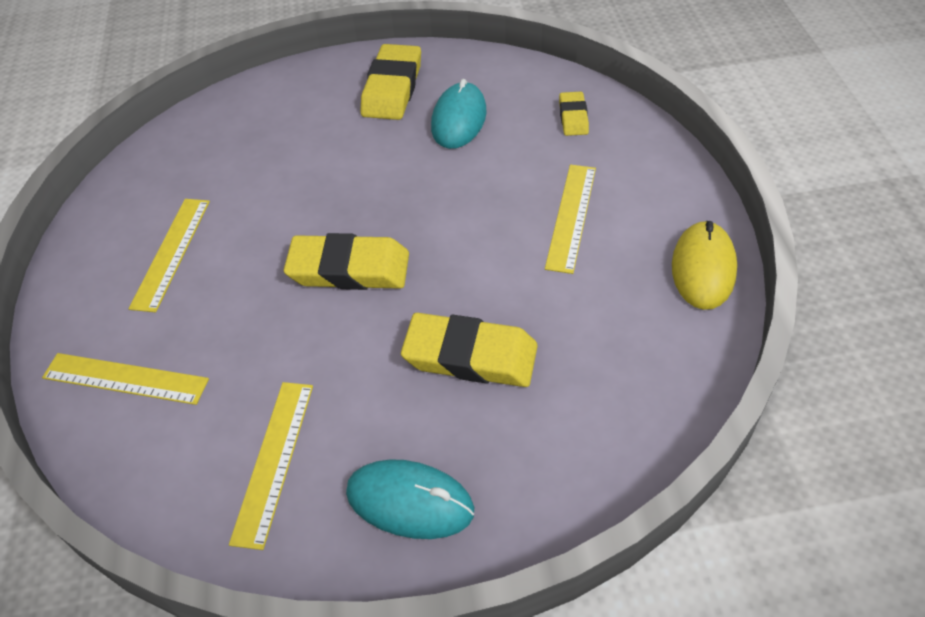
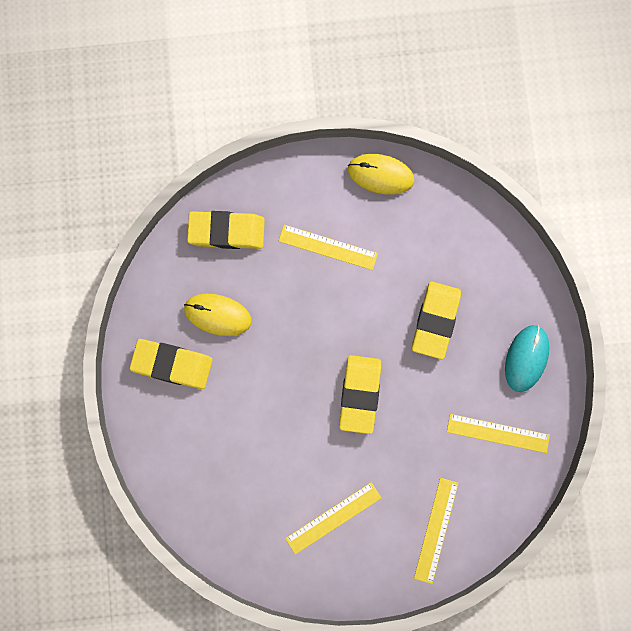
camera: 90 degrees left, 30 degrees up
yellow ruler [129,199,210,313] -> yellow ruler turned 45 degrees counterclockwise [285,482,381,554]
turquoise mouse [431,79,487,149] -> yellow mouse [184,294,252,336]
yellow eraser [559,92,589,136] -> yellow eraser [187,211,265,249], size x1.84

